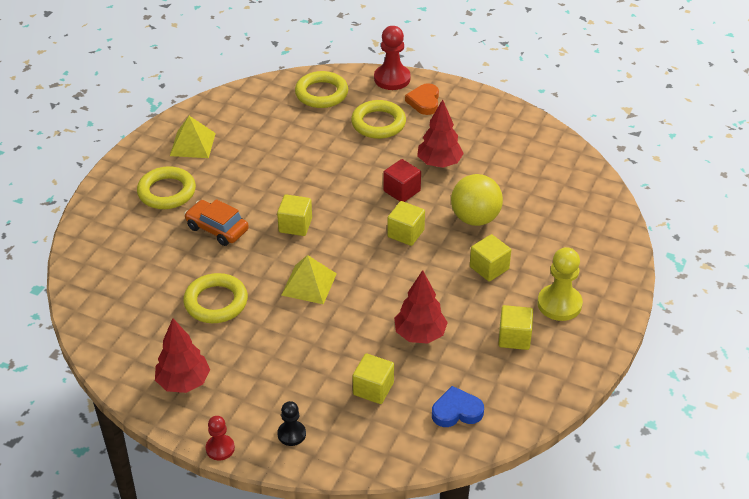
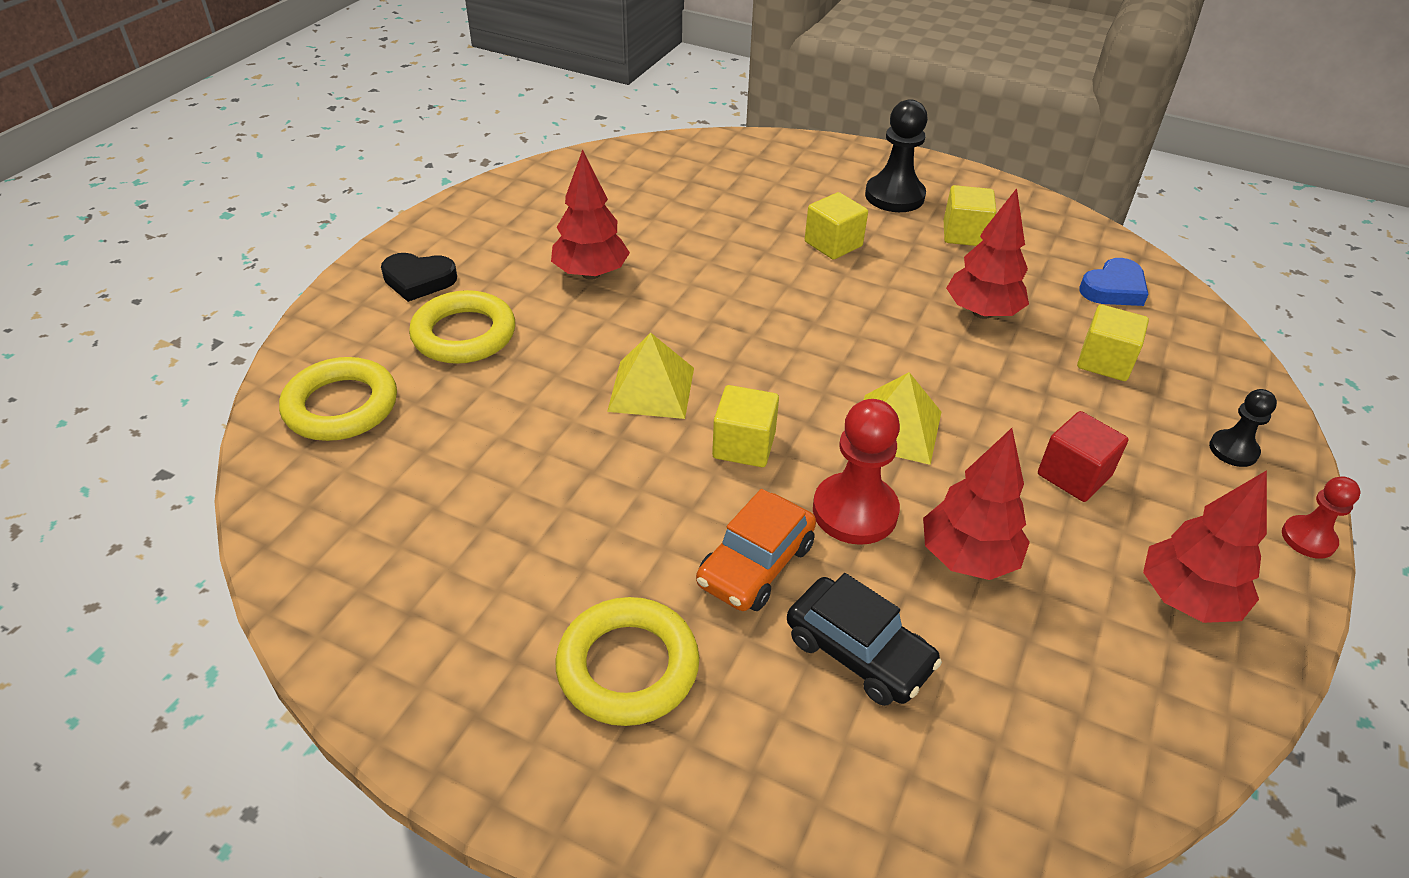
camera: 90 degrees left, 0 degrees up
yellow pyramid [170,116,216,158] -> yellow pyramid moved to [607,333,694,419]
yellow ring [183,273,248,323] -> red tree [923,428,1030,580]
red pawn [374,26,411,90] -> red pawn moved to [813,399,900,545]
red cube [383,159,421,202] -> red cube moved to [1038,411,1128,502]
yellow cube [387,201,425,246] -> none
orange heart [405,83,439,115] -> black heart [381,253,457,302]
blue heart [432,386,484,427] -> blue heart turned 120 degrees counterclockwise [1079,258,1148,306]
yellow ball [451,174,503,226] -> none
yellow pawn [537,247,583,321] -> black pawn [865,99,928,212]
none -> black car [787,573,942,706]

